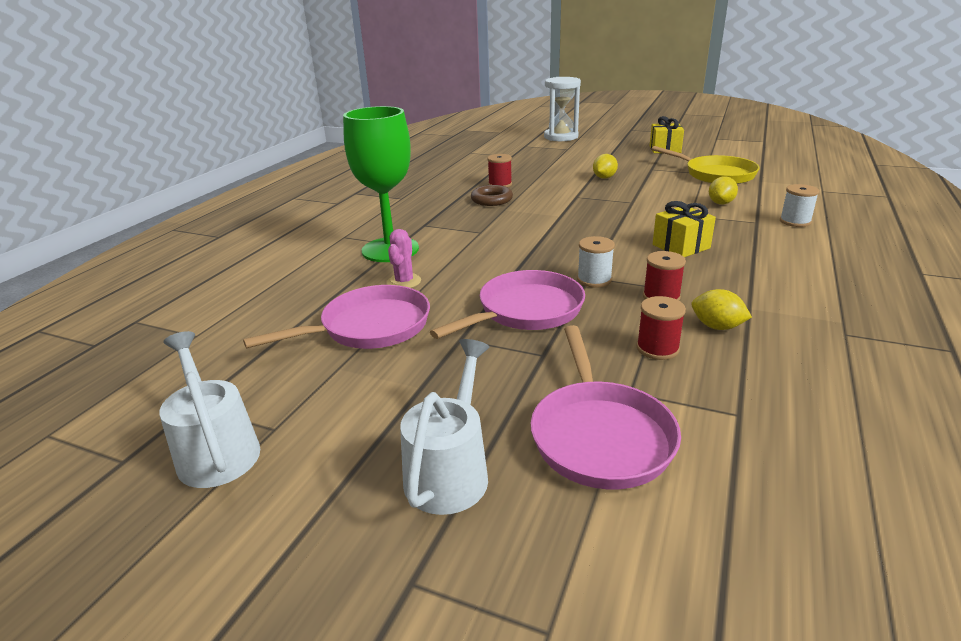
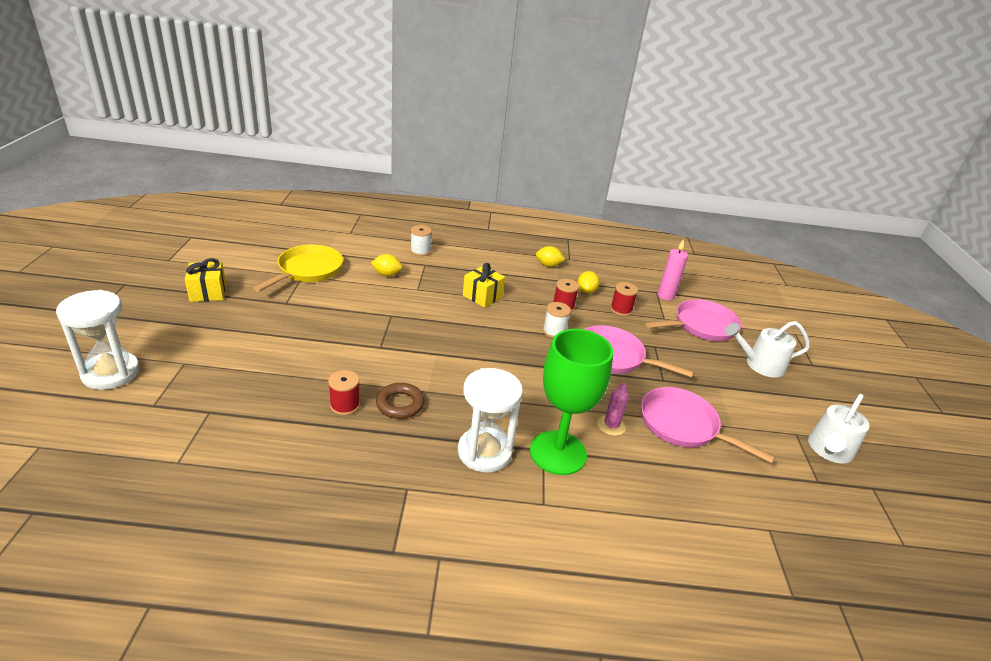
camera: 115 degrees left, 5 degrees up
pink cactus [387,229,421,288] -> pink cactus turned 60 degrees counterclockwise [597,383,629,436]
yellow lemon [593,154,618,179] -> yellow lemon moved to [536,246,565,267]
none -> white hourglass [458,368,523,473]
none -> pink candle [657,239,688,300]

